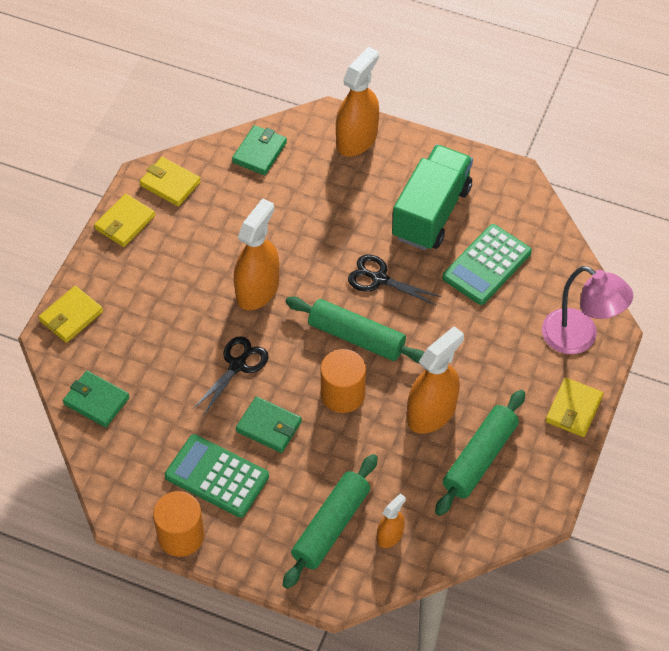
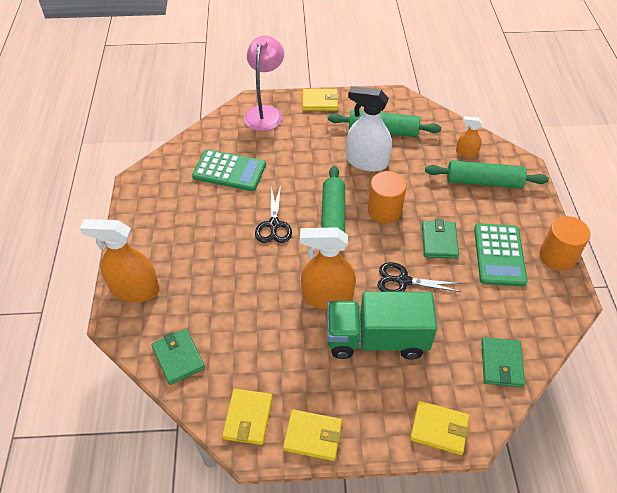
camera: 115 degrees left, 5 degrees down
green wallet [232,125,287,175] -> green wallet turned 60 degrees clockwise [152,329,205,385]
green truck [392,145,473,250] -> green truck moved to [327,291,437,360]
orange spray bottle [407,326,464,434] -> white spray bottle [346,86,392,172]

